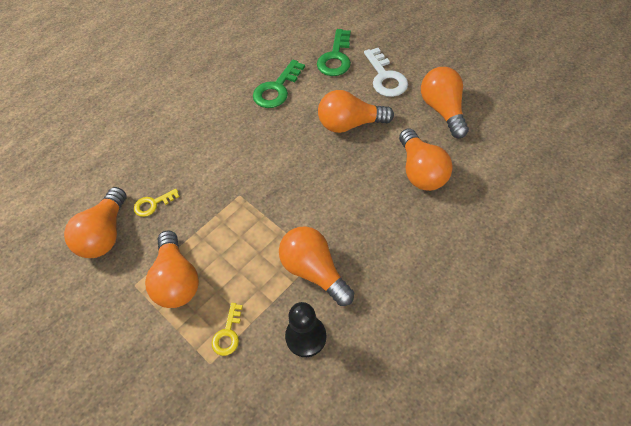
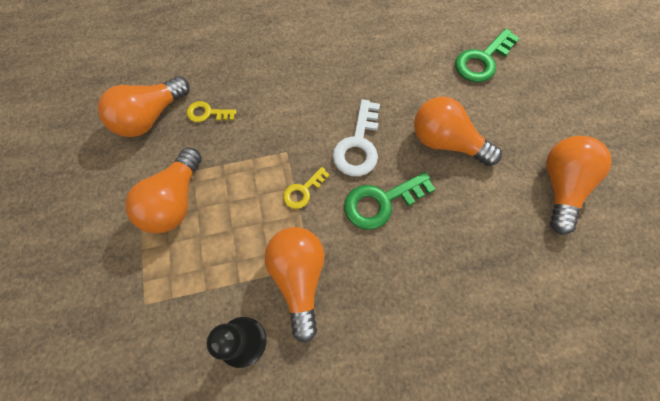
camera: 30 degrees right, 10 degrees up
yellow key [211,303,243,356] -> yellow key moved to [283,167,330,209]
green key [253,60,305,108] -> green key moved to [344,172,435,230]
white key [364,48,408,97] -> white key moved to [333,99,380,176]
orange light bulb [399,128,453,191] -> none

